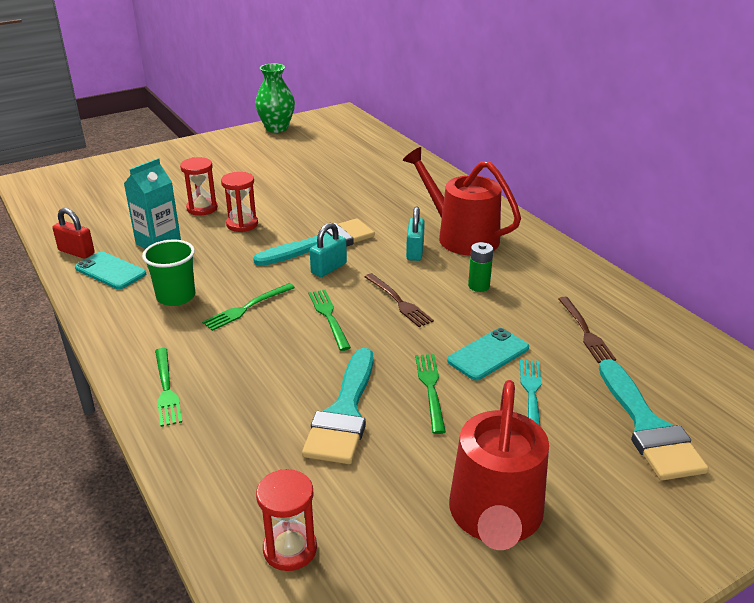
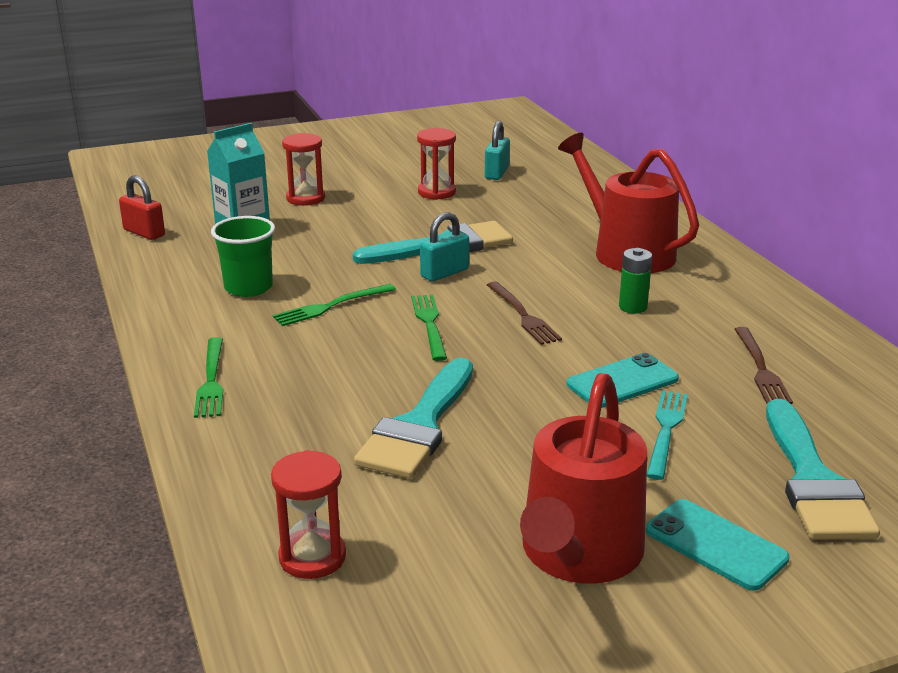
camera: 10 degrees right, 5 degrees down
turquoise phone [75,252,146,289] -> turquoise phone moved to [646,499,790,591]
red hourglass [221,172,258,232] -> red hourglass moved to [417,128,456,200]
green vase [255,63,295,133] -> none
turquoise padlock [406,206,425,261] -> turquoise padlock moved to [485,121,510,180]
green fork [415,354,446,434] -> none

